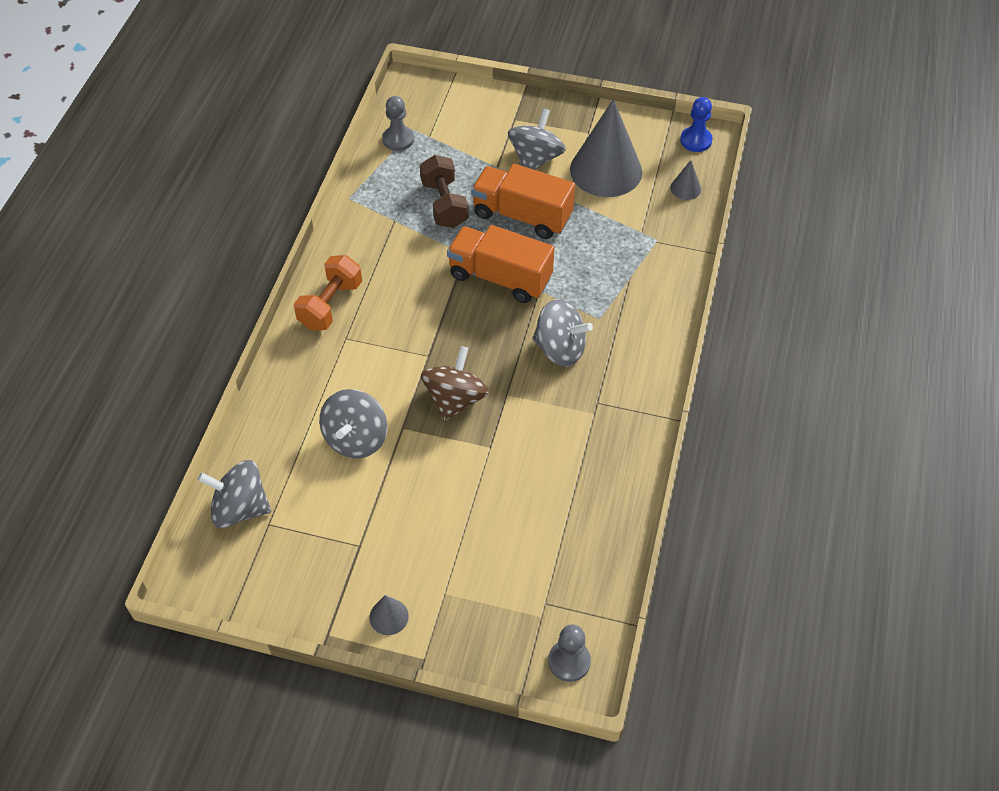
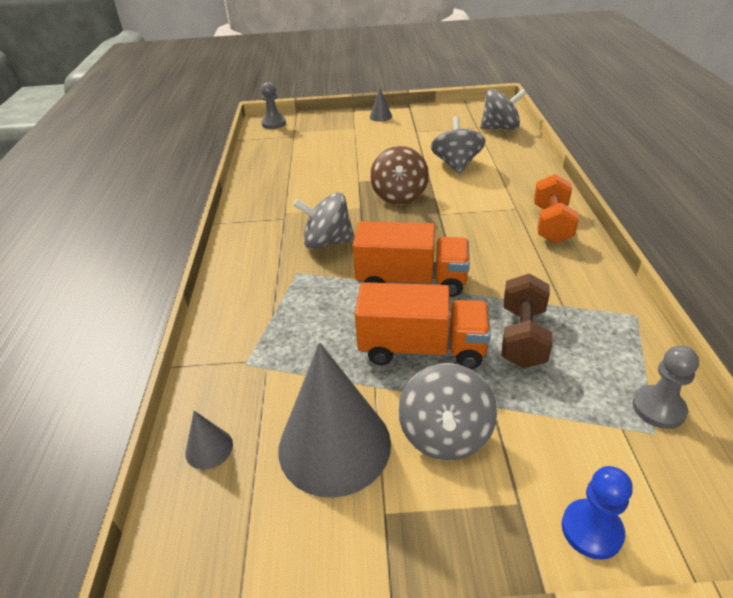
camera: 165 degrees right, 15 degrees down
brown dumbbell [420,155,469,228] -> brown dumbbell turned 45 degrees clockwise [502,273,553,368]
blue pawn [680,97,713,152] -> blue pawn moved to [562,466,633,560]

